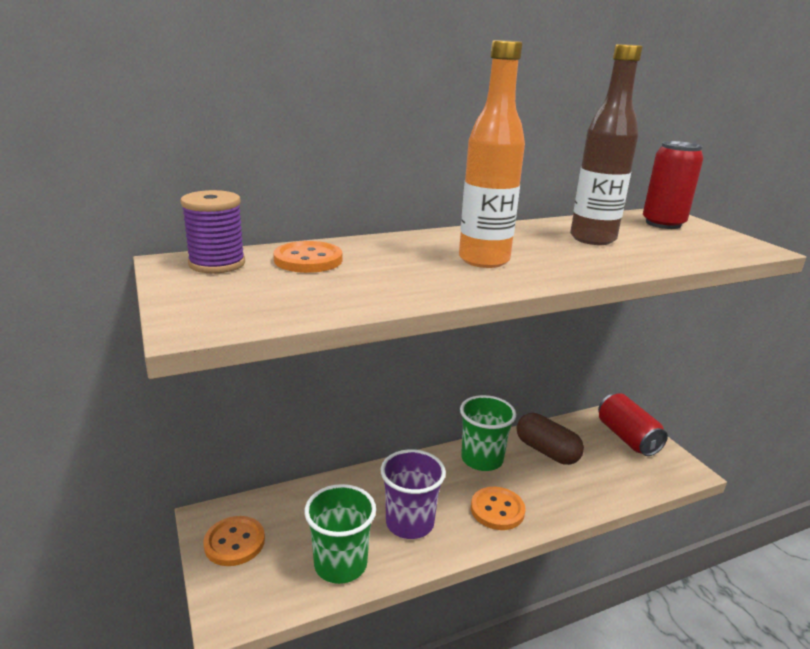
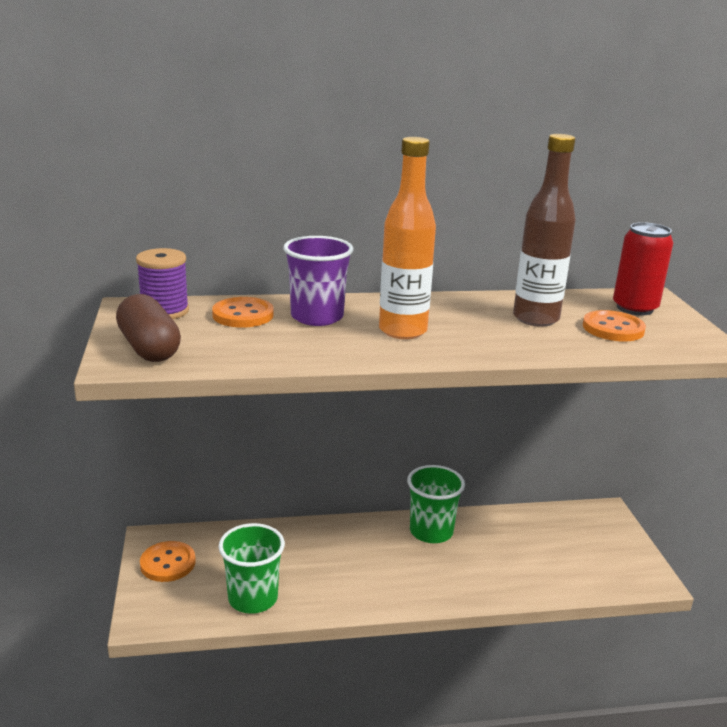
camera: 15 degrees right, 0 degrees up
purple cup [381,449,446,539] -> purple cup moved to [283,236,353,326]
orange button [471,487,526,530] -> orange button moved to [583,310,646,341]
brown capsule [517,413,584,465] -> brown capsule moved to [116,294,181,362]
red can [598,393,668,456] -> none

